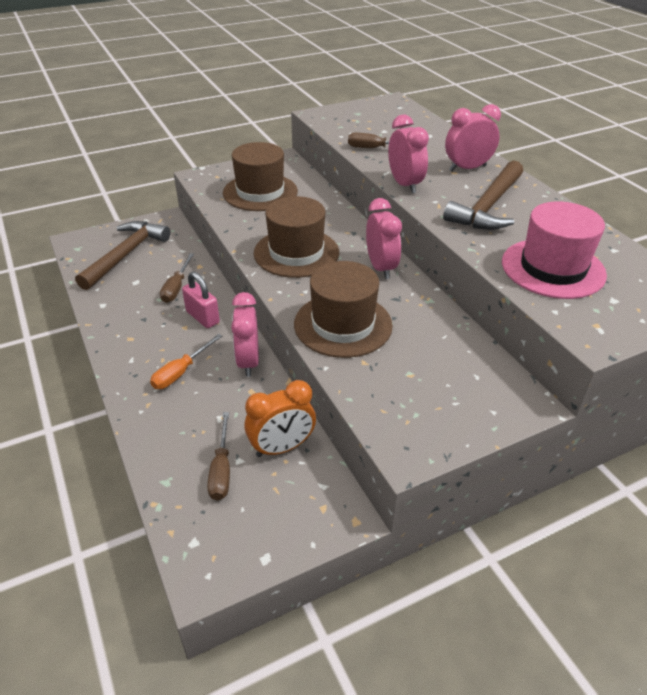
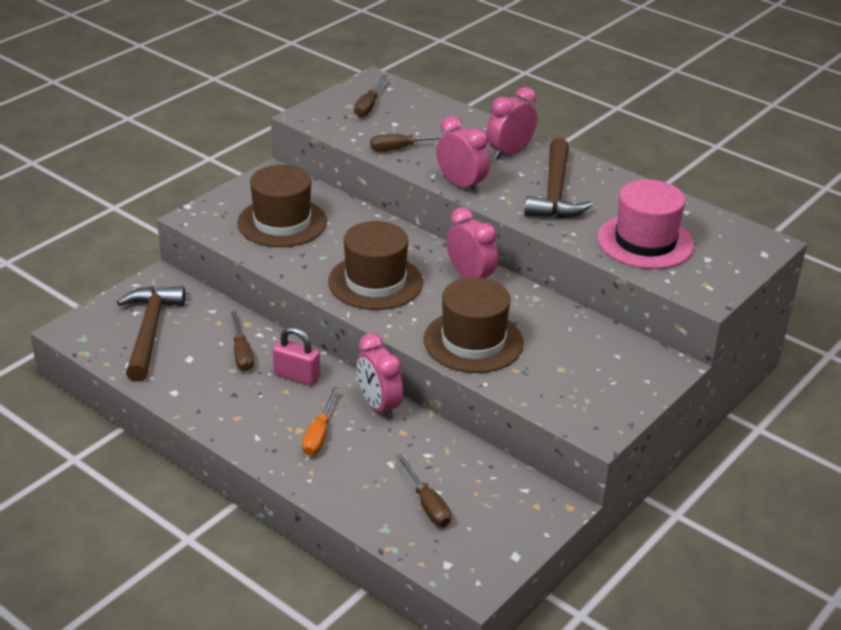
camera: 25 degrees left, 5 degrees down
orange clock [245,380,316,457] -> none
none -> brown screwdriver [354,76,387,117]

